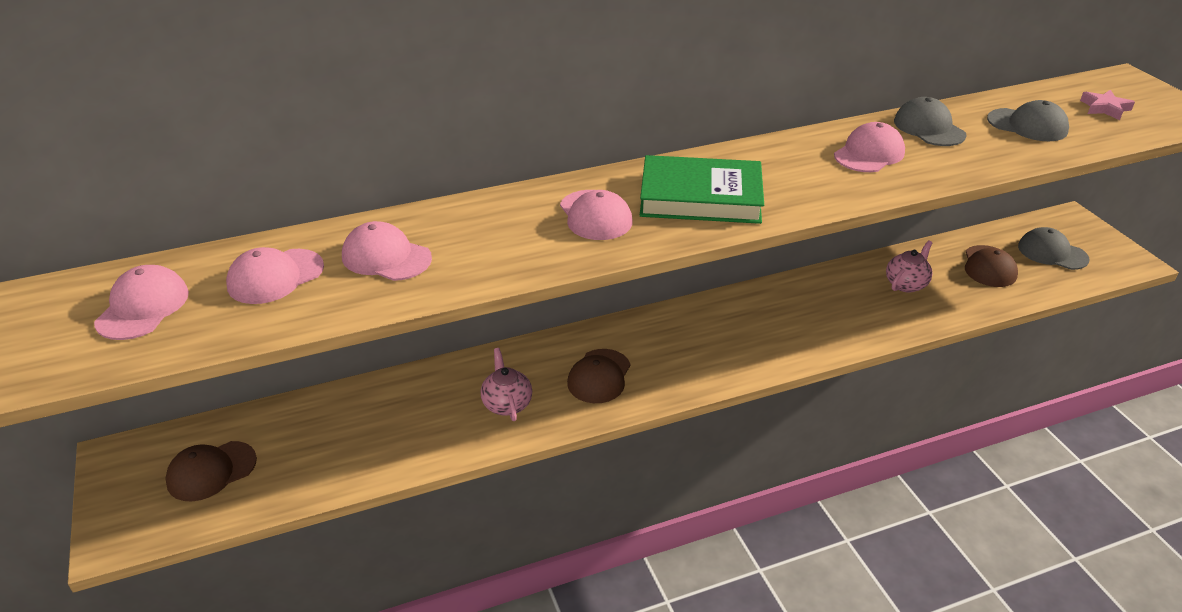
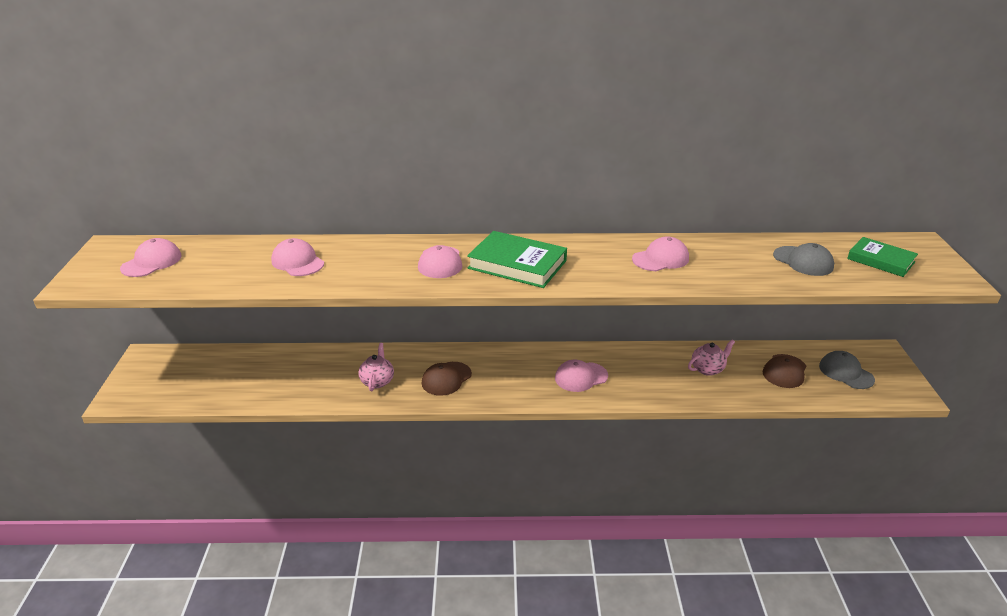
camera: 20 degrees right, 5 degrees down
brown cap [165,441,257,501] -> none
pink cap [226,247,324,304] -> pink cap moved to [555,360,608,392]
grey cap [894,97,967,146] -> none
pink star [1080,90,1135,120] -> green book [847,237,918,277]

